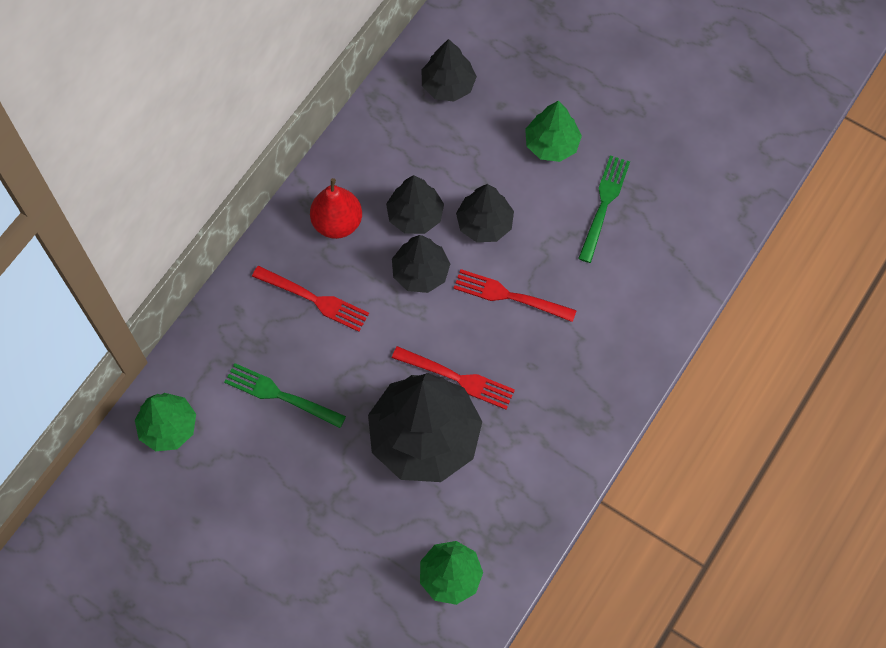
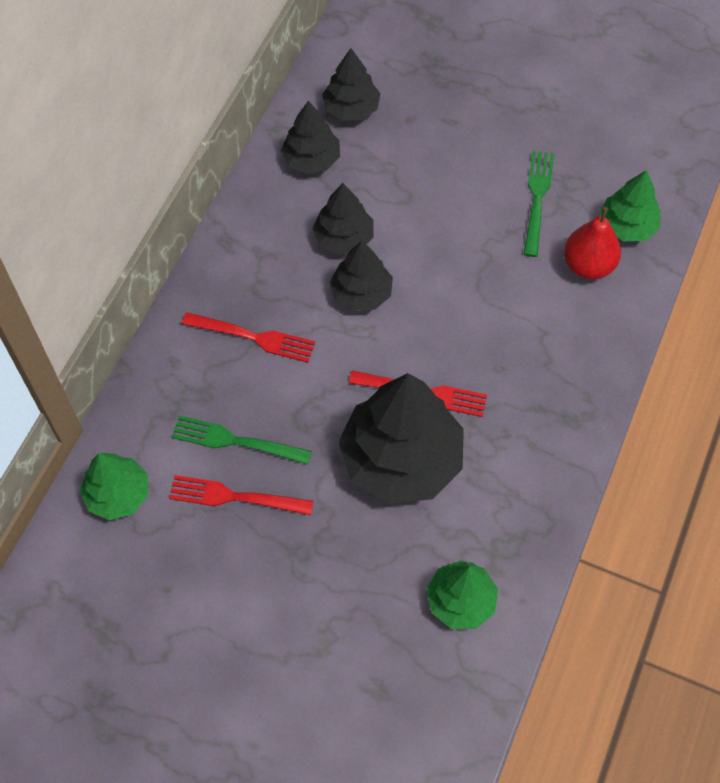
camera: 10 degrees left, 5 degrees down
red pear [310,178,362,239] -> red pear moved to [564,207,621,279]
red fork [453,269,577,322] -> red fork moved to [169,475,314,515]
black tree [456,184,514,242] -> black tree moved to [281,101,340,174]
green tree [525,101,582,162] -> green tree moved to [599,170,661,241]

